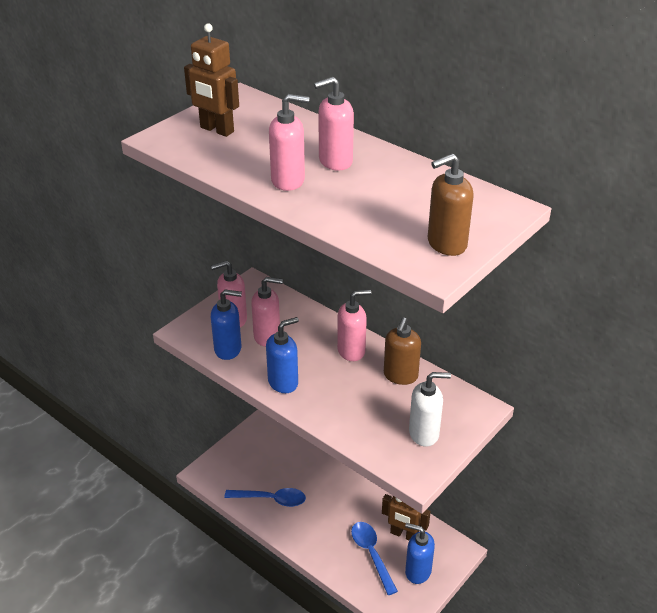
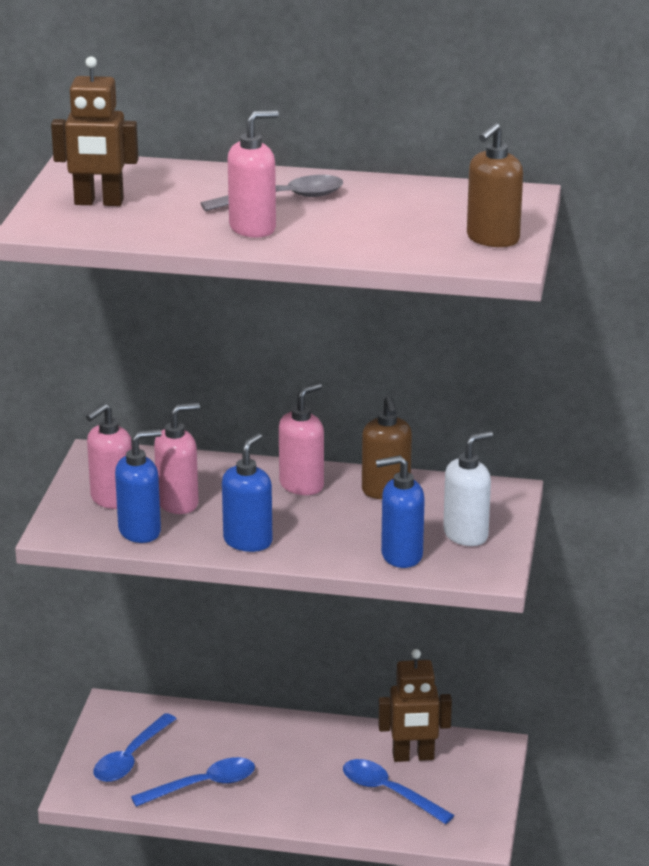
camera: 30 degrees left, 10 degrees down
pink soap dispenser [314,77,354,170] -> grey spoon [201,175,343,211]
blue soap dispenser [405,523,435,584] -> blue soap dispenser moved to [376,455,425,568]
none -> blue spoon [93,713,176,782]

